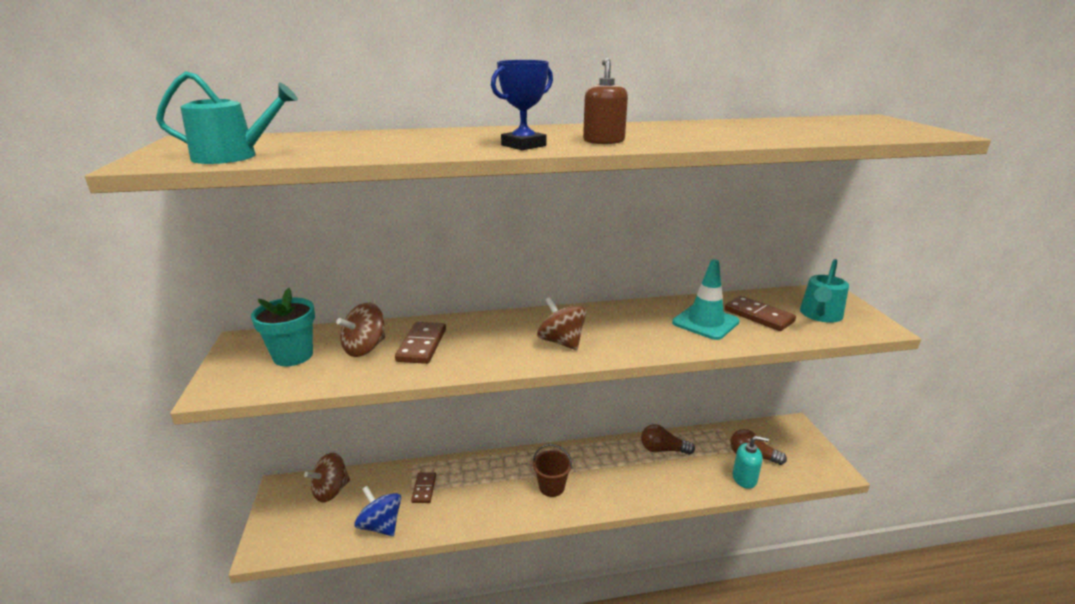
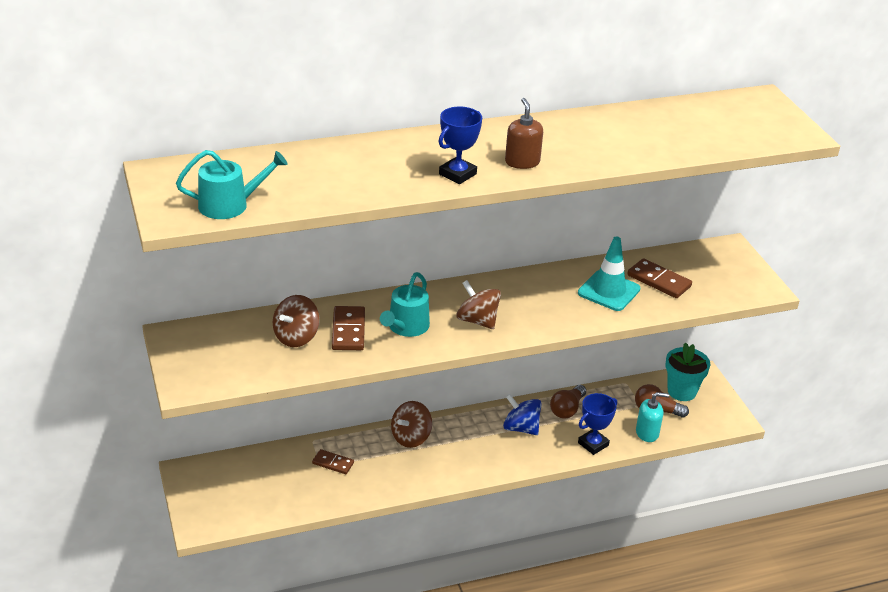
camera: 10 degrees left, 10 degrees up
turquoise flower pot [251,288,315,366] -> turquoise flower pot moved to [666,343,710,401]
brown spinning top [304,453,350,502] -> brown spinning top moved to [391,401,432,448]
blue spinning top [355,486,401,536] -> blue spinning top moved to [503,394,542,435]
brown domino [411,472,436,503] -> brown domino turned 60 degrees counterclockwise [312,449,354,474]
brown bucket [533,444,572,497] -> none
brown light bulb [641,424,695,455] -> brown light bulb turned 60 degrees counterclockwise [550,385,586,419]
turquoise watering can [800,259,849,323] -> turquoise watering can moved to [380,272,430,337]
none -> blue trophy [578,393,617,455]

